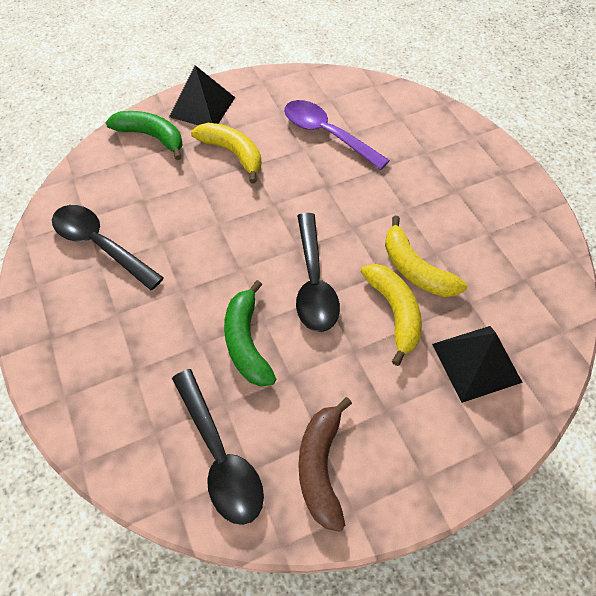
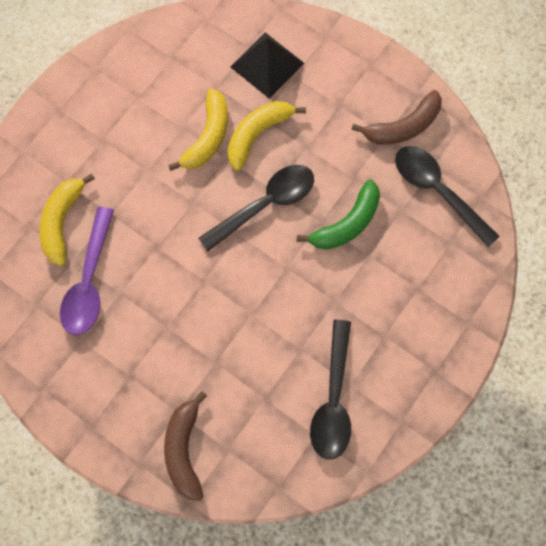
camera: 120 degrees left, 15 degrees up
green banana [105,111,183,160] -> brown banana [164,391,207,501]
black pyramid [169,65,235,125] -> none
black spoon [172,369,264,525] -> black spoon turned 75 degrees counterclockwise [395,146,500,247]
yellow banana [191,123,261,183] -> yellow banana moved to [39,174,95,266]

